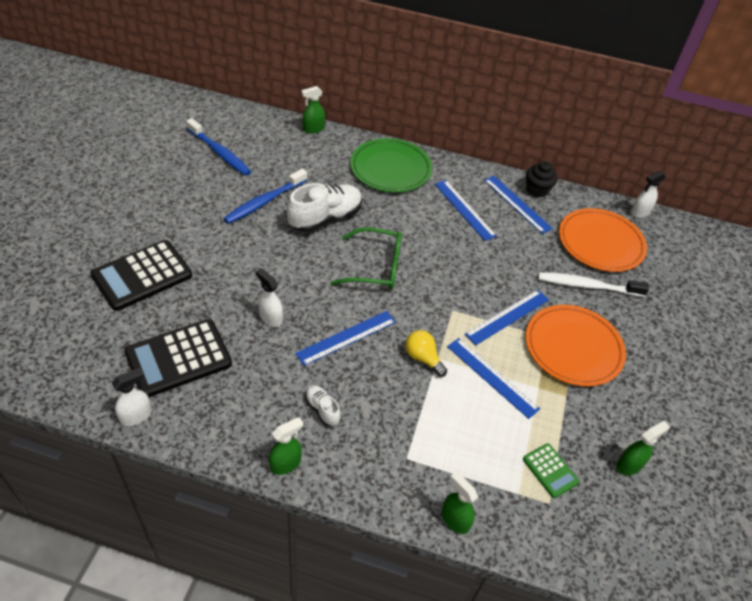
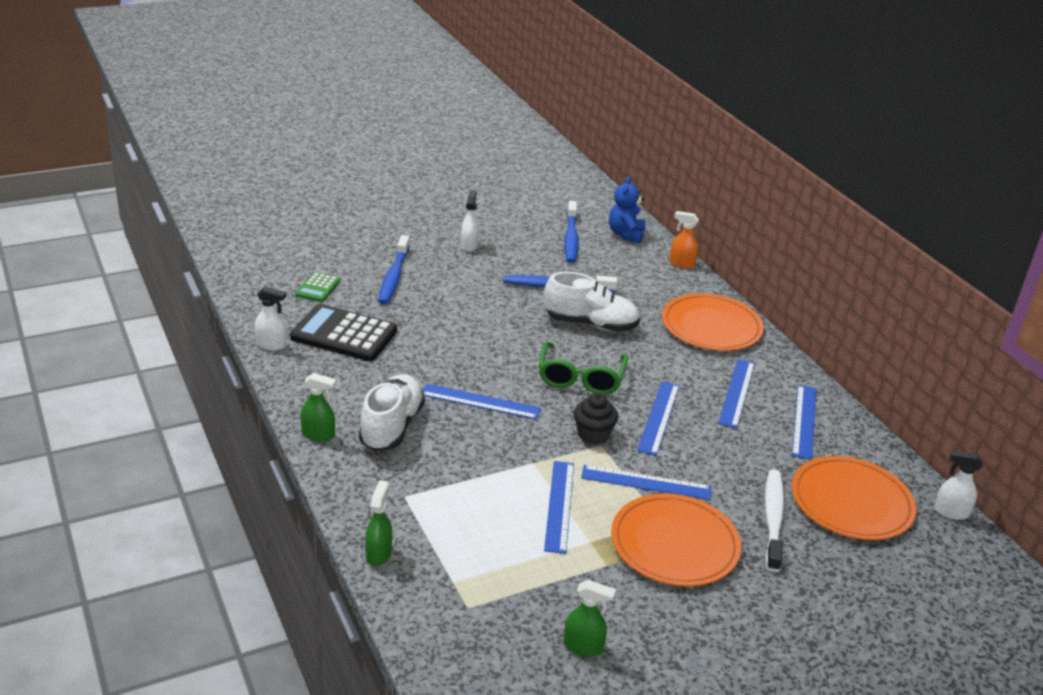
camera: 50 degrees right, 15 degrees down
black calculator [91,240,192,311] -> blue toothbrush [378,235,410,305]
white spray bottle [255,268,283,327] -> white spray bottle moved to [461,190,479,252]
green spray bottle [301,86,325,134] -> orange spray bottle [669,211,699,269]
white shoe [305,385,341,427] -> white shoe [359,374,425,451], size x2.05
green glasses [331,227,402,289] -> green glasses turned 45 degrees clockwise [539,341,628,395]
green plate [350,138,432,192] -> orange plate [662,293,764,351]
yellow light bulb [406,330,447,377] -> none
green calculator [523,443,579,498] -> green calculator moved to [296,272,340,302]
black cupcake [526,161,558,198] -> black cupcake moved to [574,393,618,445]
white toothbrush [538,272,649,297] -> white toothbrush turned 45 degrees clockwise [765,469,784,572]
none -> blue teddy bear [609,176,646,244]
none -> blue ruler [637,381,680,456]

